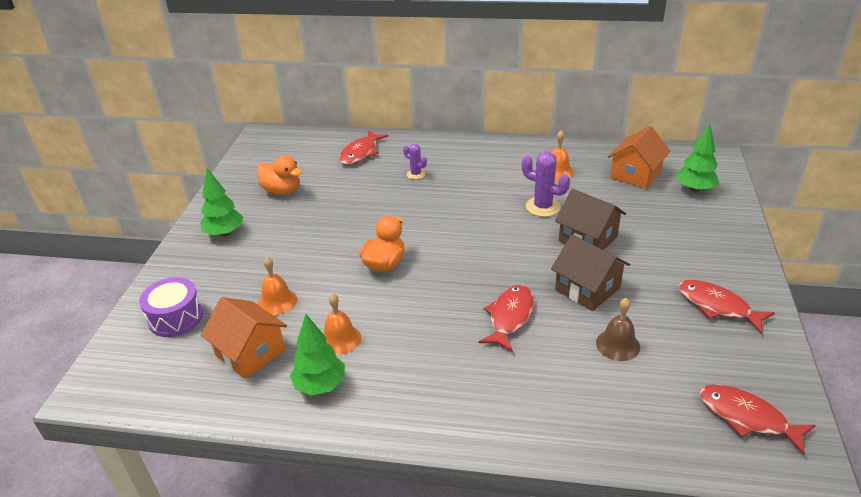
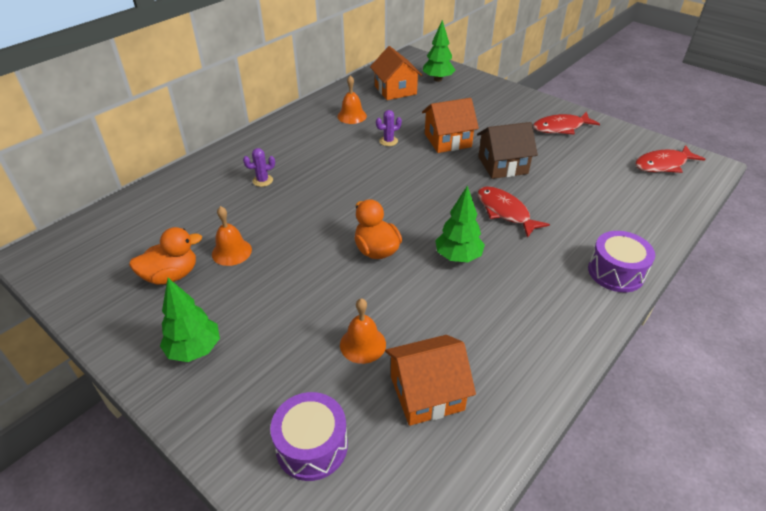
camera: 60 degrees left, 5 degrees up
green tree [290,314,345,396] -> green tree moved to [435,186,485,262]
orange bell [323,293,361,355] -> orange bell moved to [212,206,252,266]
red fish [339,130,388,165] -> none
purple cactus [522,151,570,217] -> purple cactus [376,110,402,146], size x0.59
brown house [555,189,626,250] -> orange house [422,98,479,153]
brown bell [596,298,640,361] -> none
none -> purple drum [588,231,655,292]

